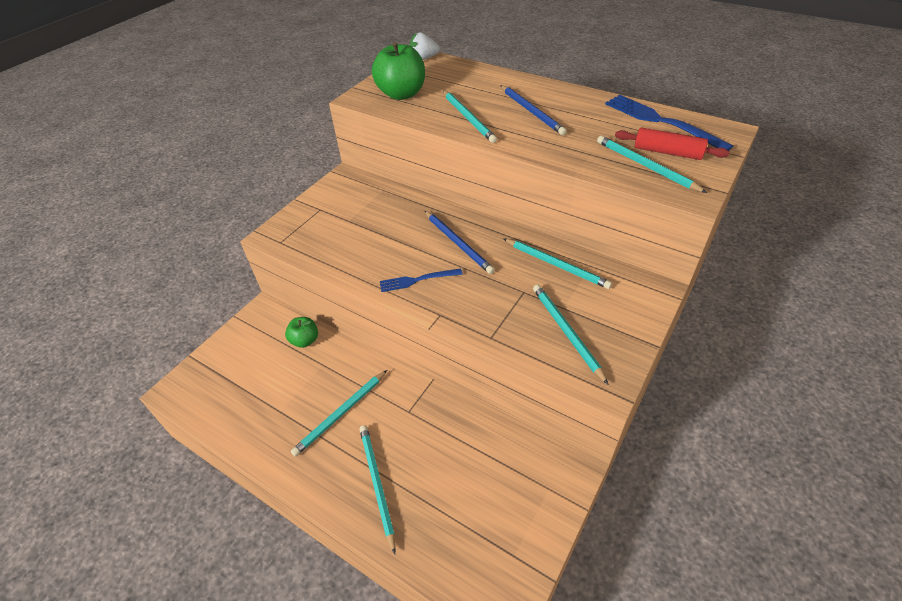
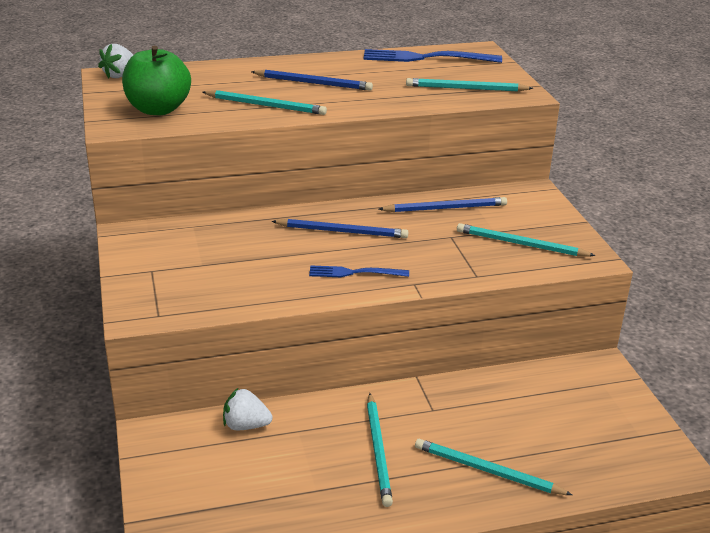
camera: 50 degrees left, 15 degrees down
green apple [285,317,318,348] -> white strawberry [223,387,272,431]
blue fork [380,268,463,292] -> blue fork turned 60 degrees clockwise [309,265,409,277]
turquoise pencil [503,238,612,289] -> blue pencil [378,197,507,212]
red rolling pin [615,127,730,160] -> none

